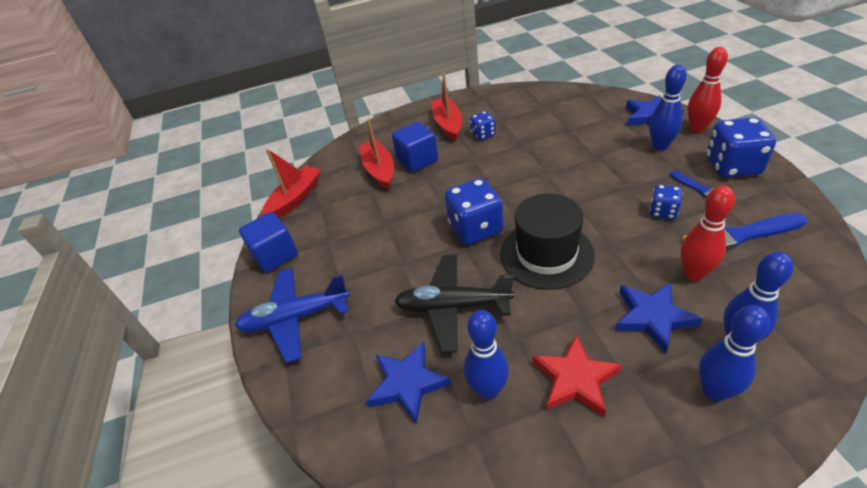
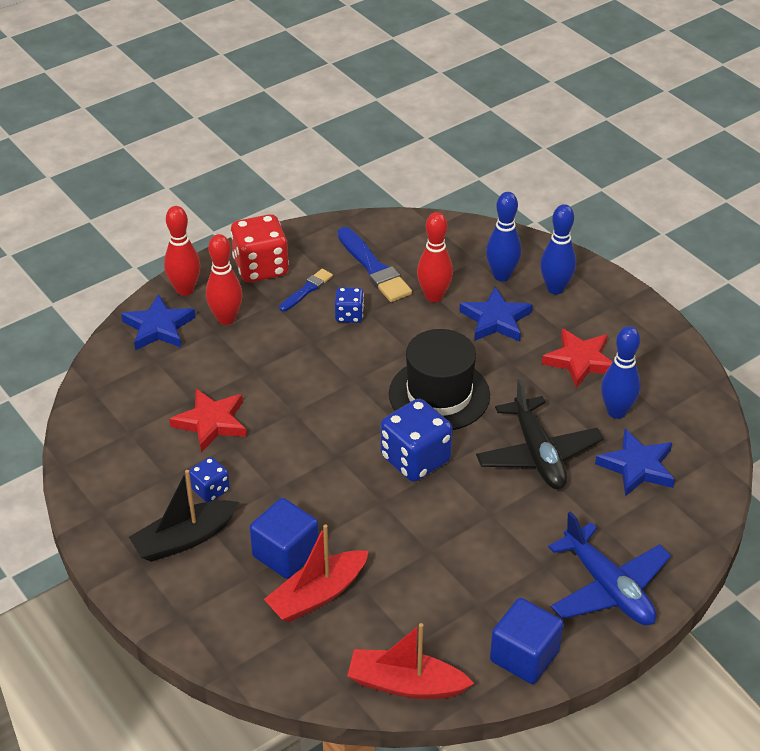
camera: 115 degrees left, 0 degrees up
red boat [431,73,462,141] -> black boat [129,470,239,562]
blue bowling pin [649,65,687,150] -> red bowling pin [206,234,243,325]
blue dice [706,117,776,178] -> red dice [230,214,289,282]
none -> red star [169,389,247,452]

